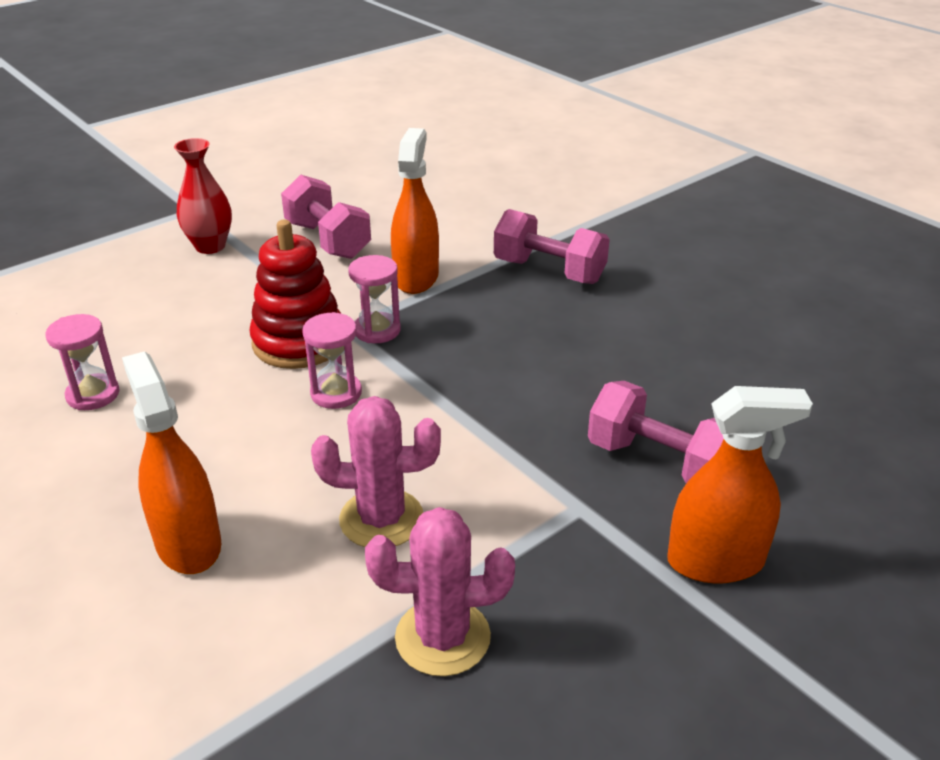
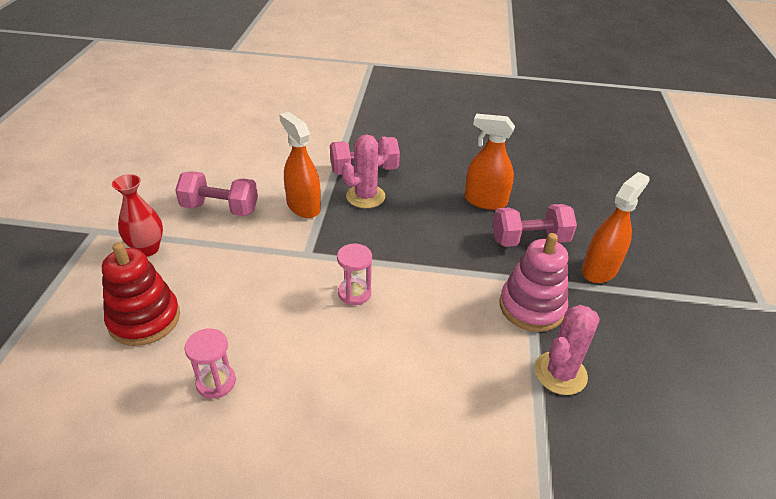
camera: 45 degrees left, 5 degrees up
orange spray bottle [122,351,221,574] -> orange spray bottle moved to [465,114,515,210]
red stacking toy [249,220,341,369] -> red stacking toy moved to [102,242,180,346]
pink cactus [311,396,441,547] -> pink cactus moved to [342,134,390,208]
pink hourglass [348,255,401,343] -> none
none -> pink stacking toy [499,233,568,332]

